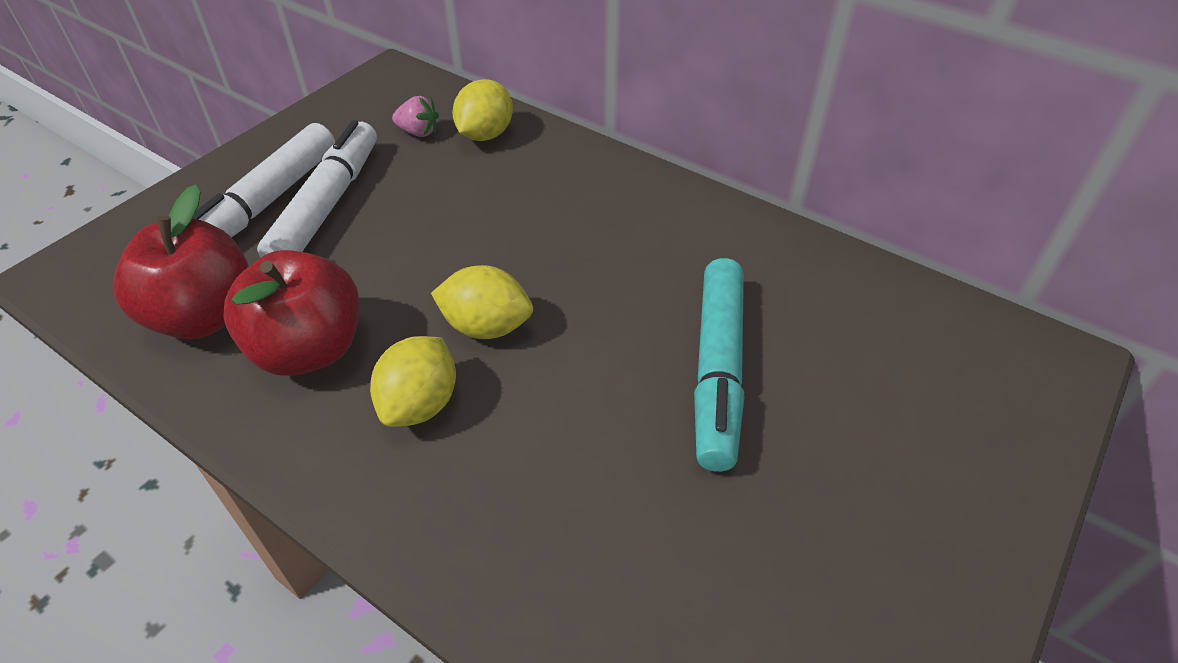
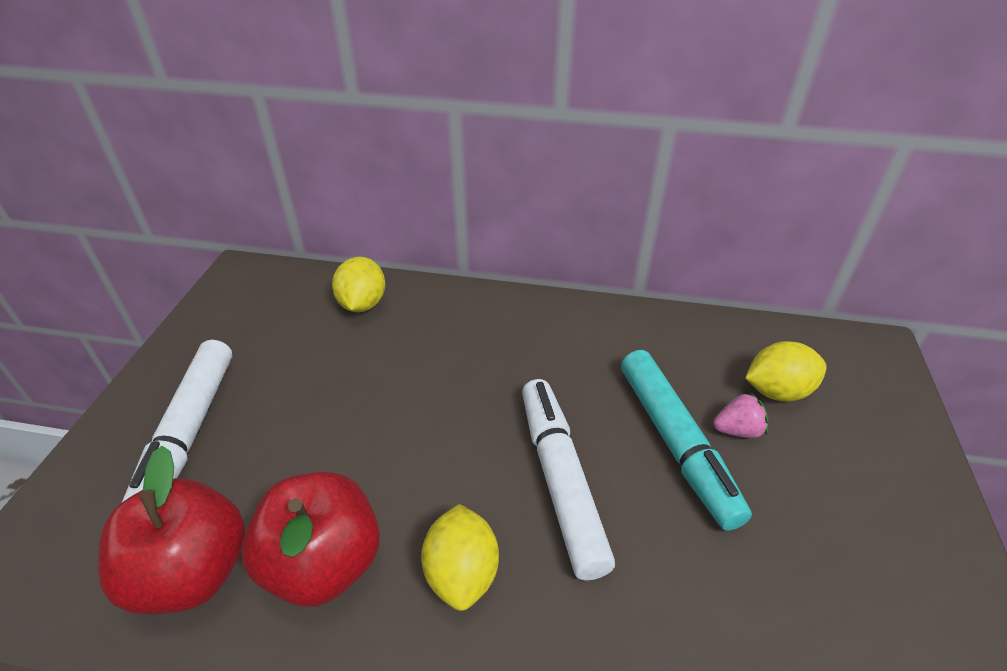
camera: 25 degrees left, 5 degrees down
white marker [257,120,377,257] -> white marker moved to [522,379,615,581]
pink strawberry [392,96,439,137] -> pink strawberry moved to [713,392,769,438]
yellow lemon [431,265,533,339] -> yellow lemon moved to [745,341,826,402]

